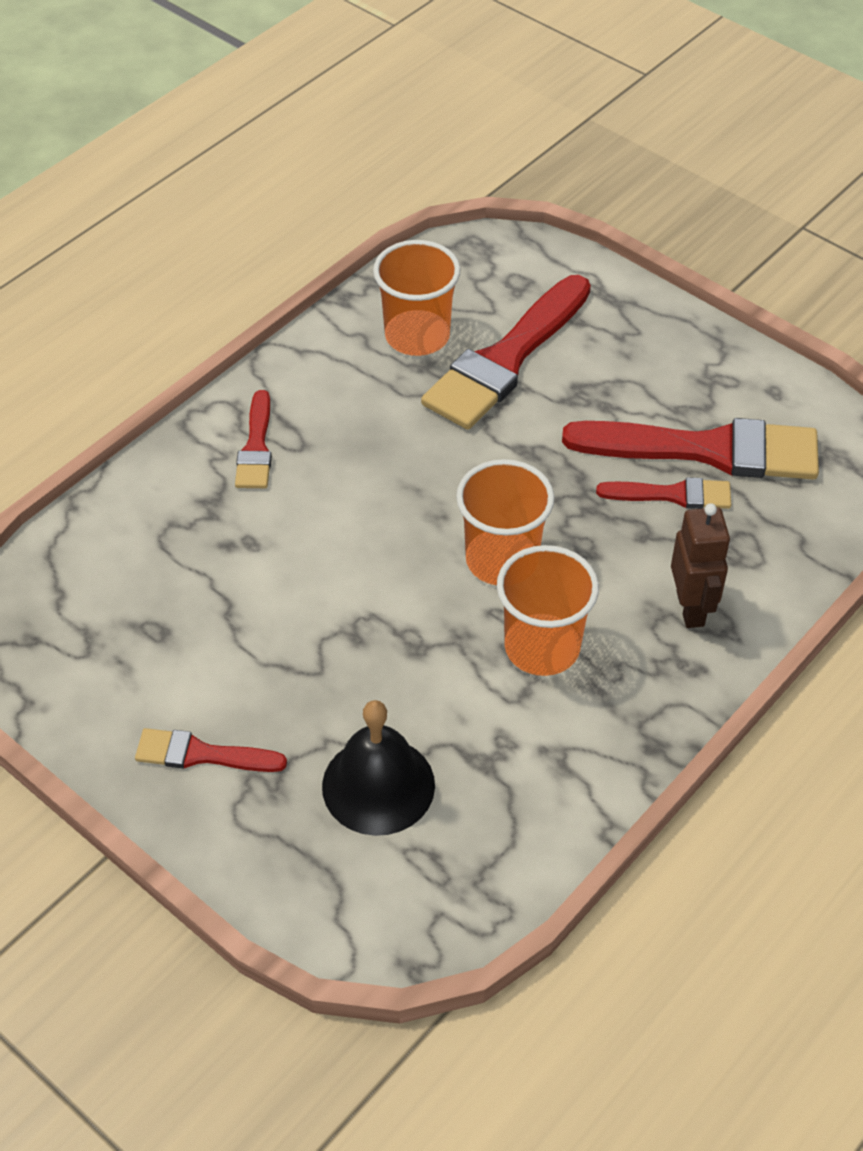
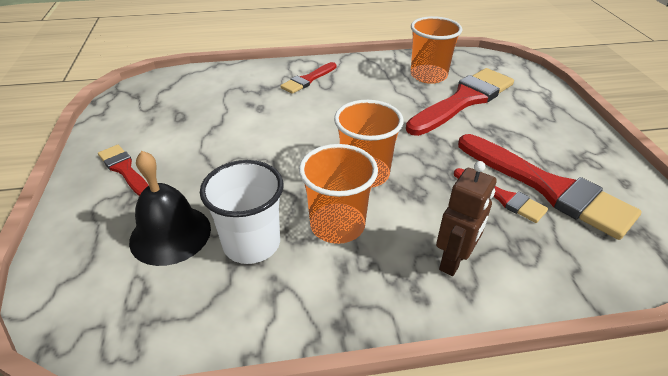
camera: 40 degrees right, 10 degrees down
red brush [421,275,591,430] -> red brush turned 150 degrees clockwise [406,68,514,136]
none -> white cup [200,160,284,264]

